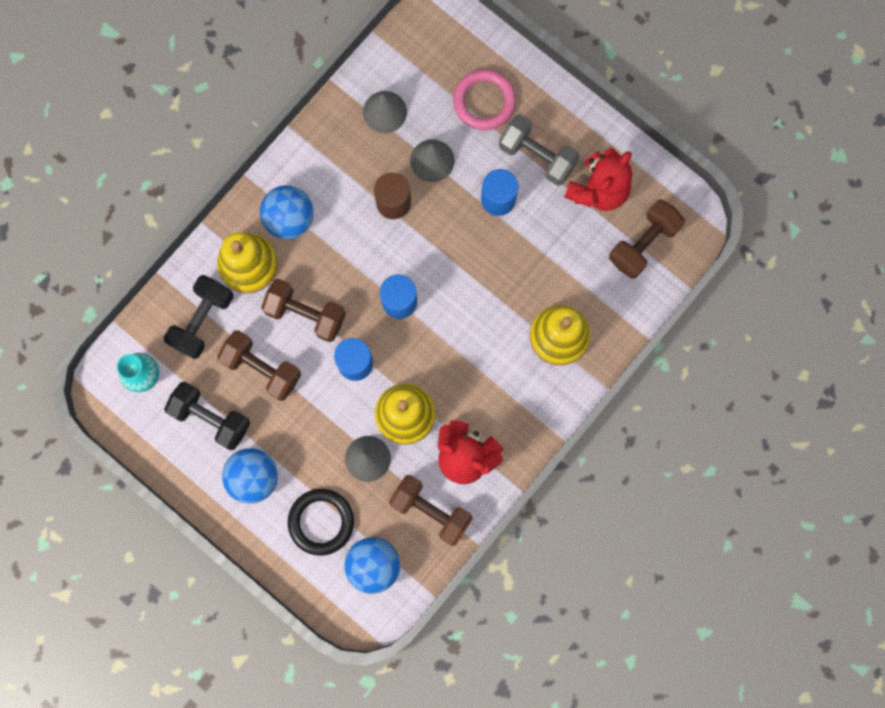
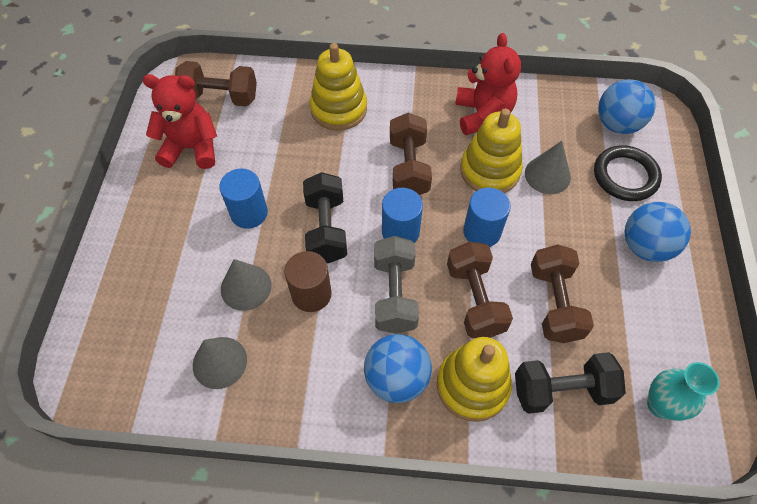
camera: 125 degrees left, 20 degrees down
black dumbbell [164,382,250,450] -> black dumbbell moved to [303,172,347,263]
brown dumbbell [389,475,473,546] -> brown dumbbell moved to [390,113,432,195]
pink ring [453,69,516,130] -> none
grey dumbbell [499,114,580,186] -> grey dumbbell moved to [374,236,419,334]

